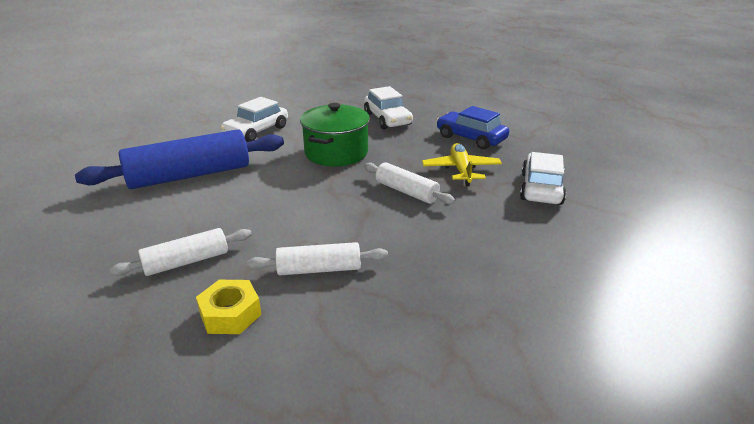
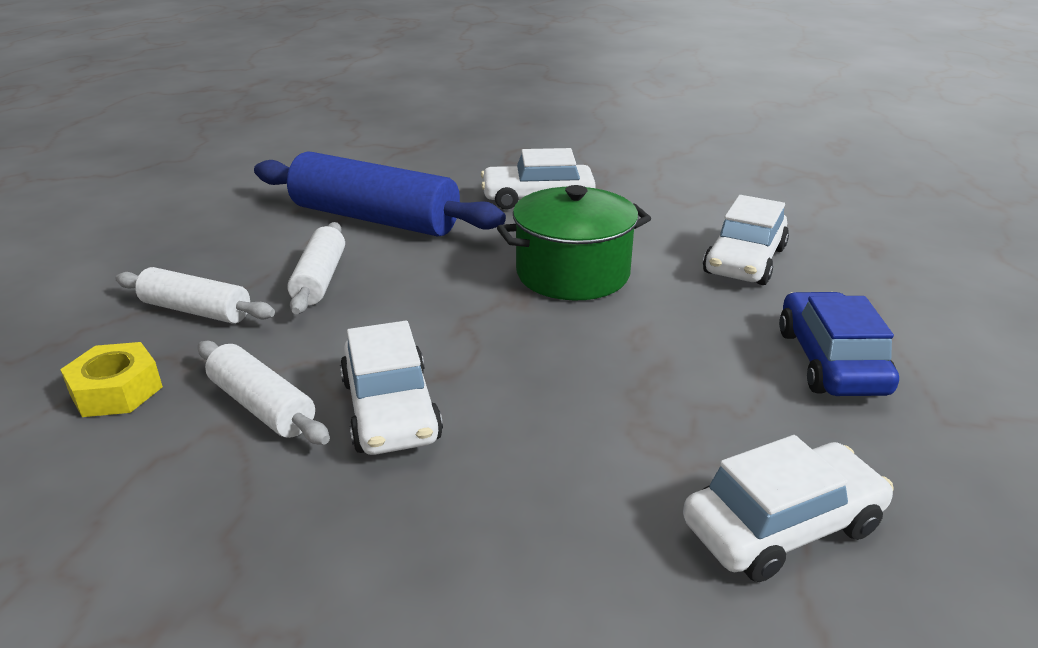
camera: 50 degrees right, 0 degrees up
white rolling pin [364,163,455,204] -> white rolling pin moved to [287,222,345,314]
yellow plane [422,143,502,186] -> none
none -> white car [340,321,443,455]

